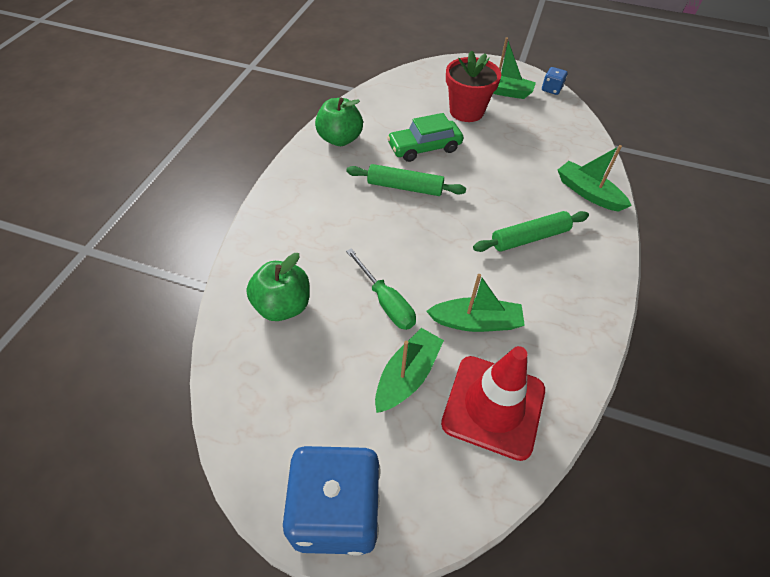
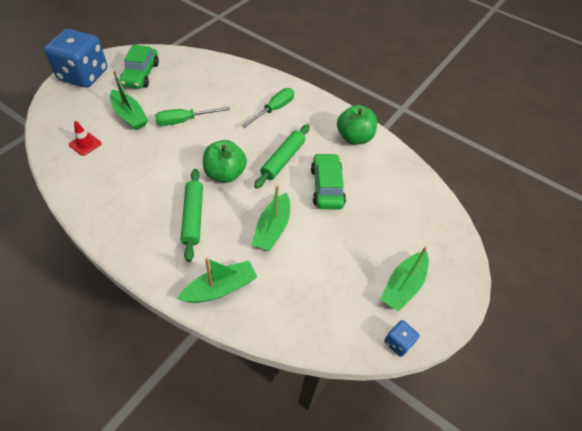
camera: 105 degrees right, 0 degrees up
green apple [246,253,310,321] -> green apple moved to [203,140,247,183]
green boat [426,274,525,332] -> green boat moved to [251,185,290,251]
red traffic cone [441,346,545,461] -> red traffic cone [69,121,102,156], size x0.44
red flower pot [446,50,501,122] -> none
none -> green car [120,45,159,89]
none -> green screwdriver [241,88,294,128]

